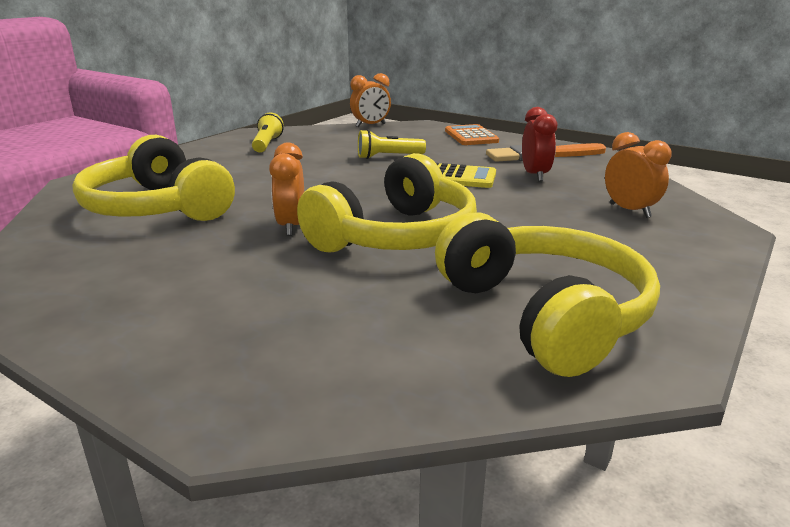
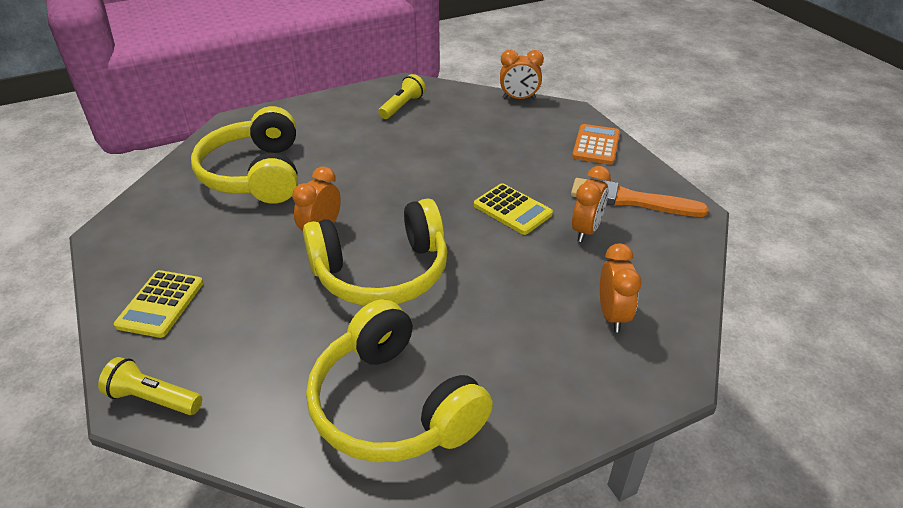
camera: 30 degrees right, 15 degrees up
yellow flashlight [358,130,426,159] -> yellow flashlight moved to [98,357,202,415]
yellow headphones [435,212,660,377] -> yellow headphones turned 135 degrees clockwise [306,299,493,462]
red clock [522,107,557,182] -> orange clock [572,166,611,242]
none -> yellow calculator [114,270,203,338]

